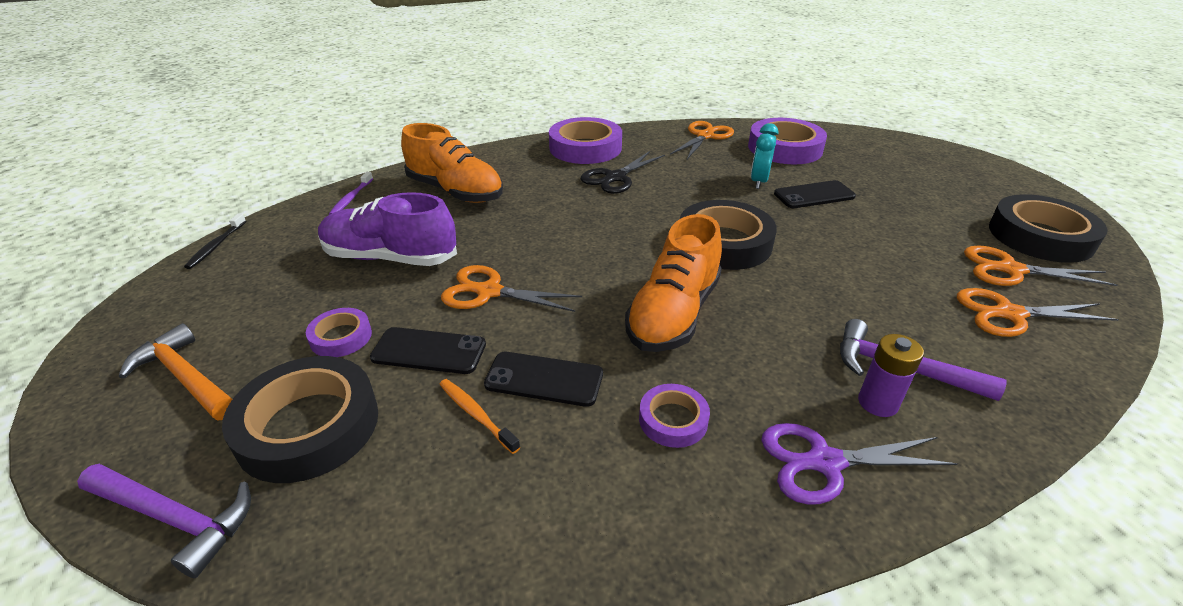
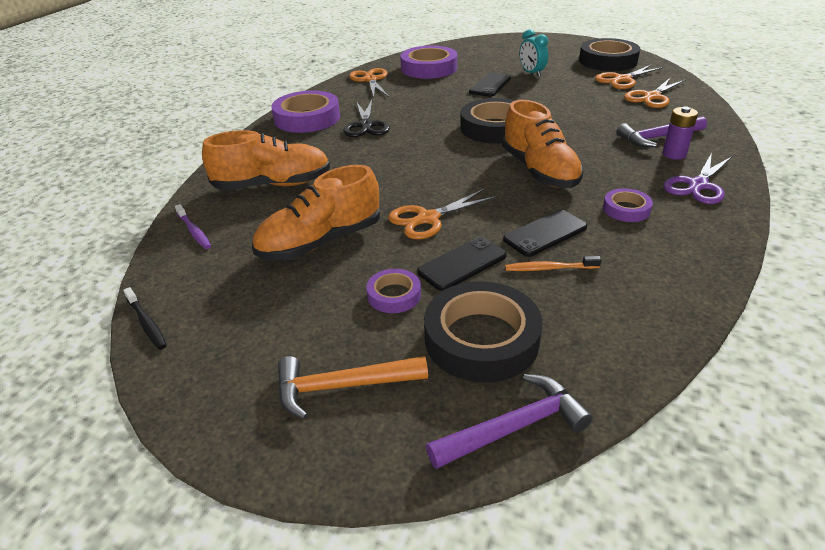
camera: 45 degrees left, 0 degrees up
purple shoe [318,192,457,266] -> orange shoe [252,165,380,261]
turquoise clock [751,123,778,189] -> turquoise clock moved to [519,29,548,77]

